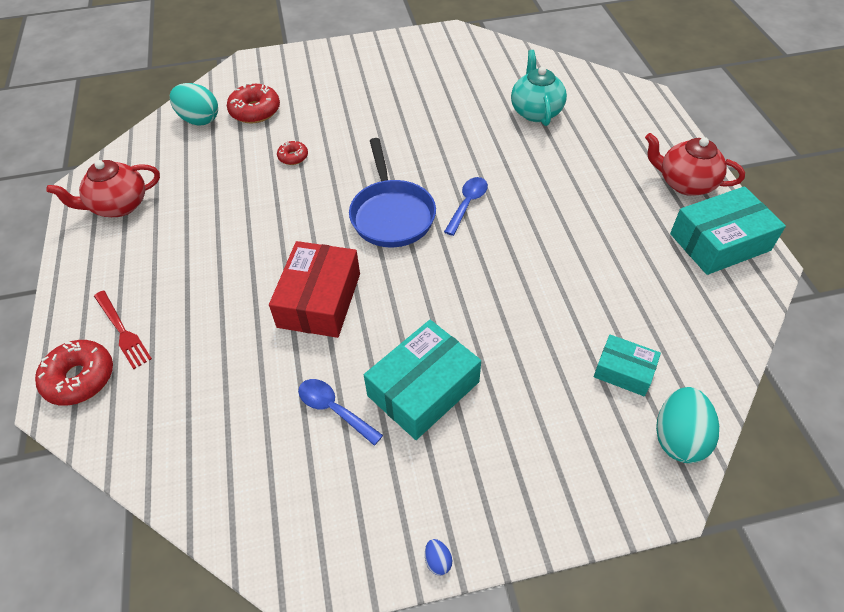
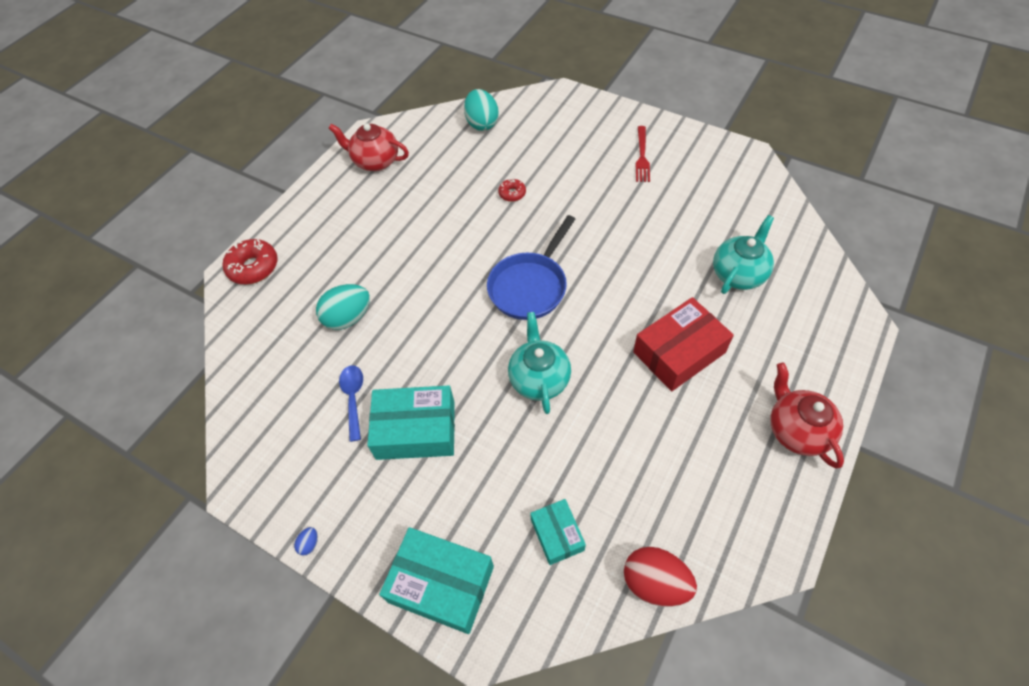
camera: 45 degrees right, 5 degrees up
red fork [94,291,152,369] -> red fork moved to [636,126,650,182]
red donut [227,83,280,123] -> none
red box [269,241,360,338] -> red box moved to [633,297,734,391]
blue spoon [444,177,488,236] -> none
turquoise egg [656,387,719,463] -> turquoise egg moved to [316,284,370,330]
turquoise box [670,186,786,275] -> turquoise box moved to [379,527,494,634]
none -> turquoise teapot [508,312,571,414]
none -> red egg [624,547,697,607]

